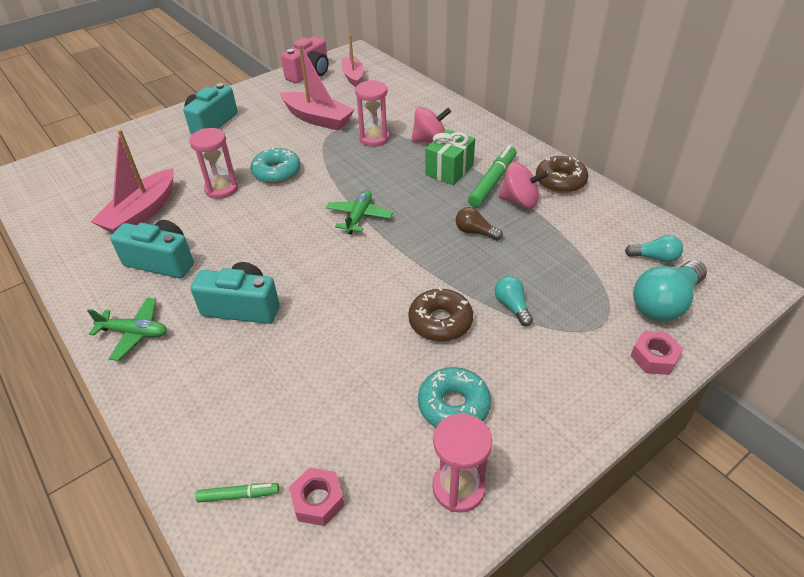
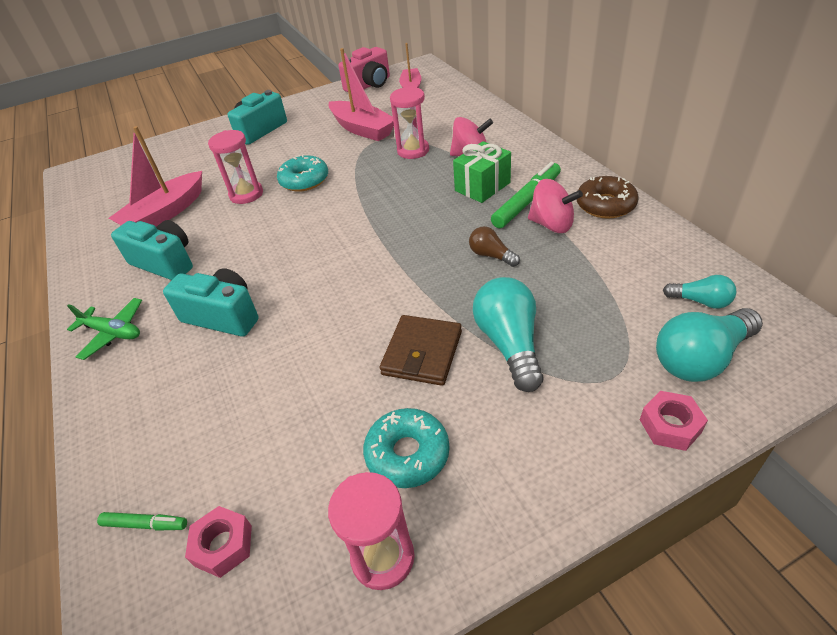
camera: 15 degrees right, 0 degrees up
green plane [326,190,393,234] -> none
brown donut [408,287,473,342] -> brown wallet [380,315,462,386]
turquoise light bulb [494,276,533,327] -> turquoise light bulb [473,277,543,392], size x1.83

